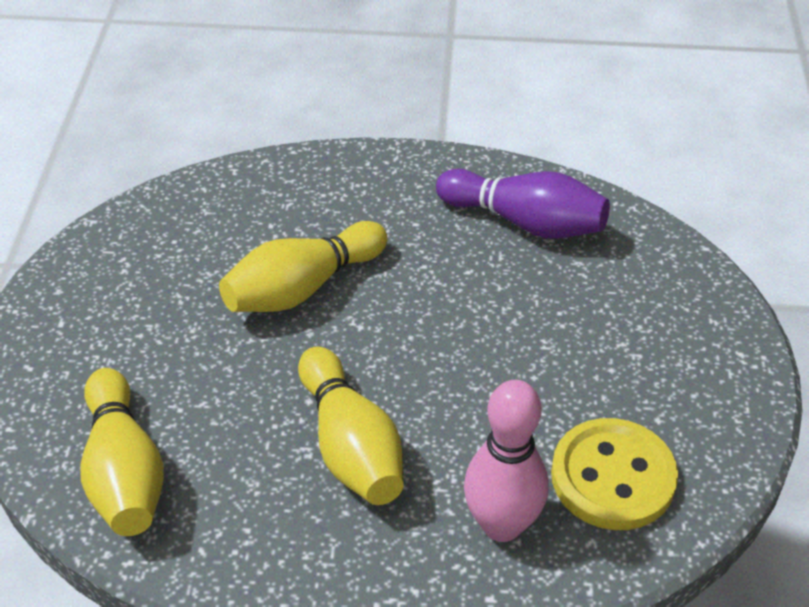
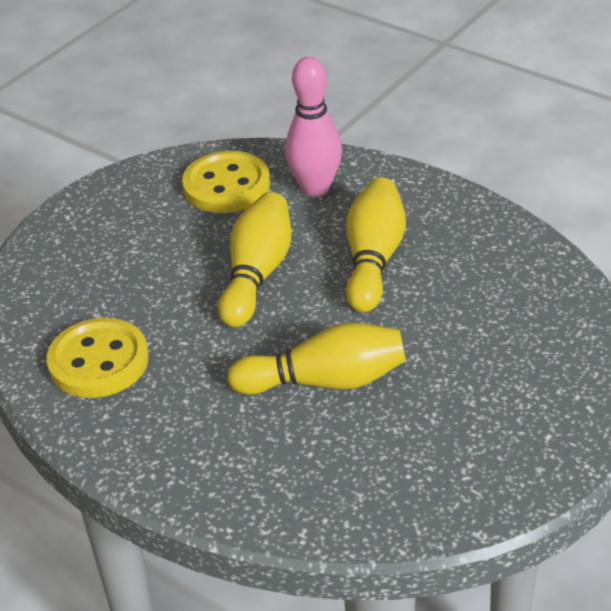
camera: 145 degrees left, 5 degrees down
yellow bowling pin [80,368,164,536] -> yellow bowling pin moved to [218,192,292,327]
purple bowling pin [436,169,610,239] -> yellow button [47,318,149,398]

